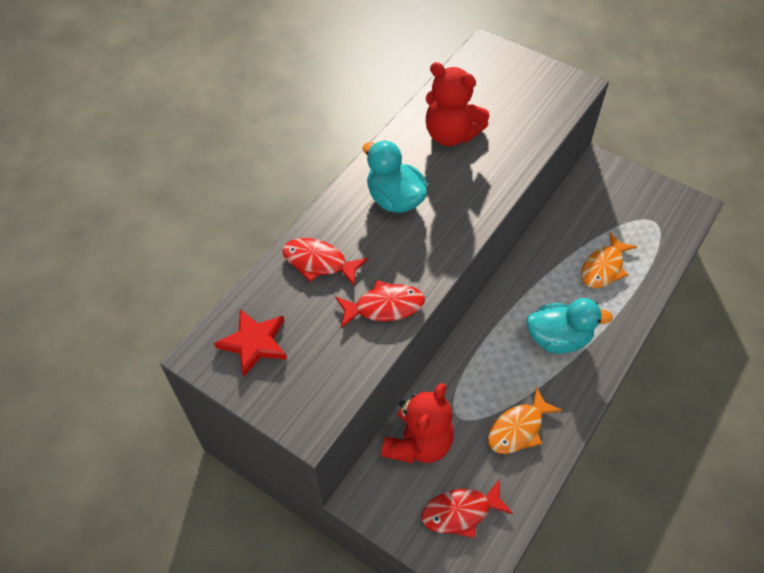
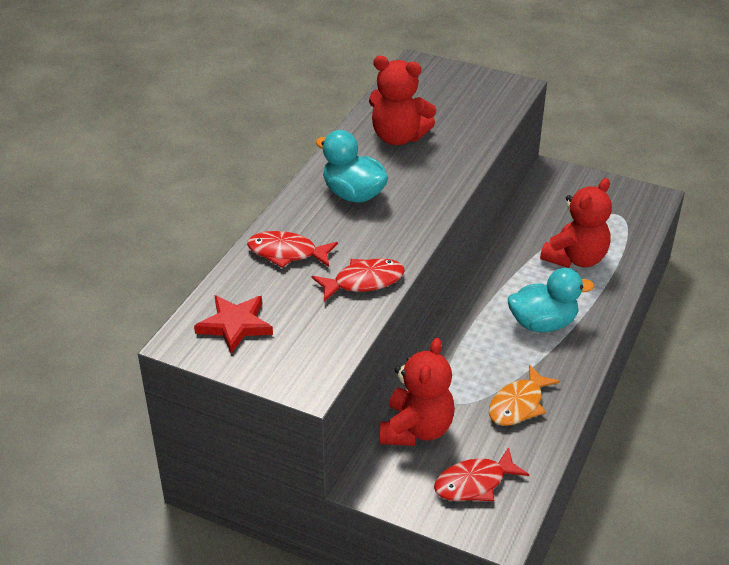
camera: 10 degrees left, 15 degrees down
orange fish [581,232,637,288] -> red teddy bear [540,178,612,268]

